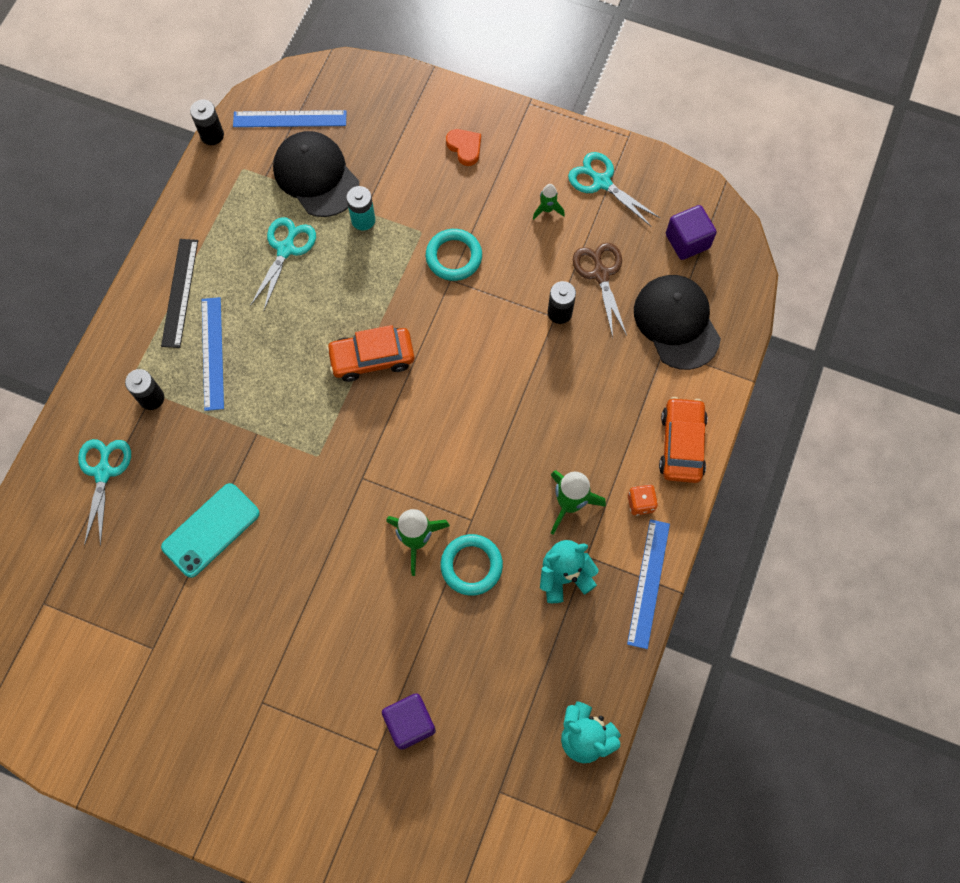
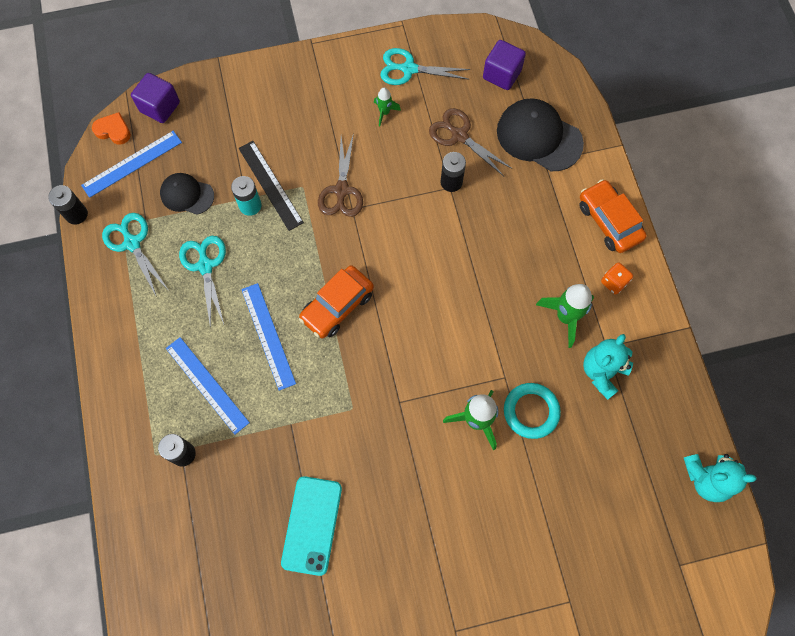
camera: 35 degrees left, 0 degrees up
turquoise scissors [78,439,131,546] -> turquoise scissors moved to [102,213,168,297]
black ruler [161,239,198,348] -> black ruler moved to [239,141,304,231]
black cap [273,131,359,217] -> black cap [160,173,214,215], size x0.60
purple cube [382,693,436,750] -> purple cube moved to [131,73,180,123]
turquoise ring [426,229,482,281] -> brown scissors [318,133,363,217]
orange heart [446,129,481,166] -> orange heart moved to [92,112,131,145]
blue ruler [627,519,670,649] -> blue ruler moved to [241,283,296,391]

